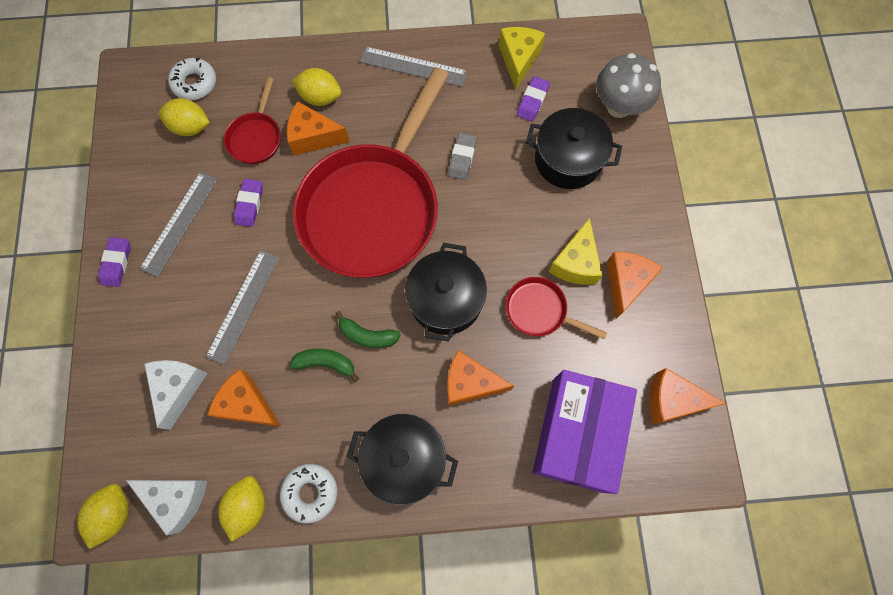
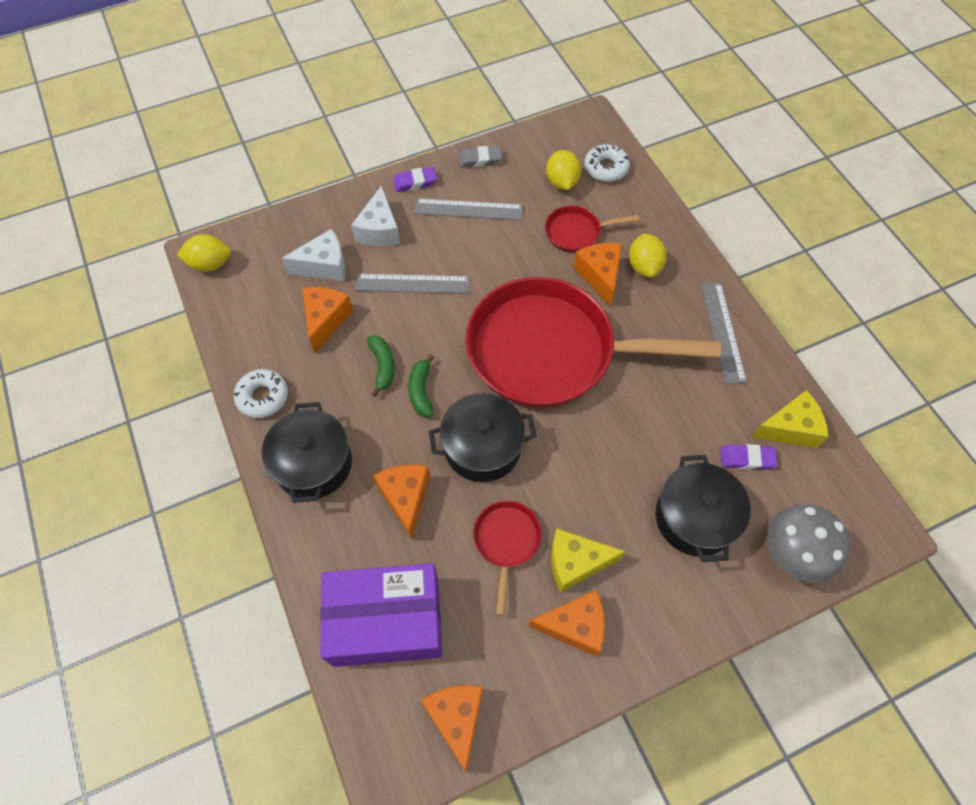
camera: 70 degrees right, 10 degrees down
white cheese [126,480,207,535] -> white cheese moved to [351,186,400,247]
yellow lemon [218,476,265,542] -> none
purple eraser [234,179,263,227] -> none
grey eraser [448,133,477,180] -> grey eraser moved to [458,146,502,167]

